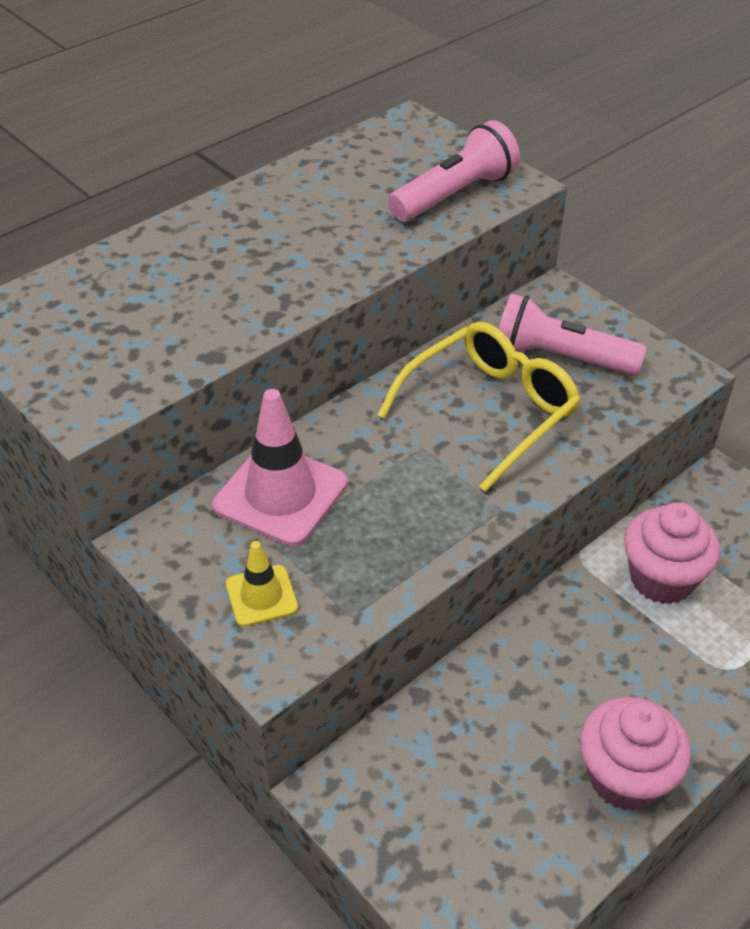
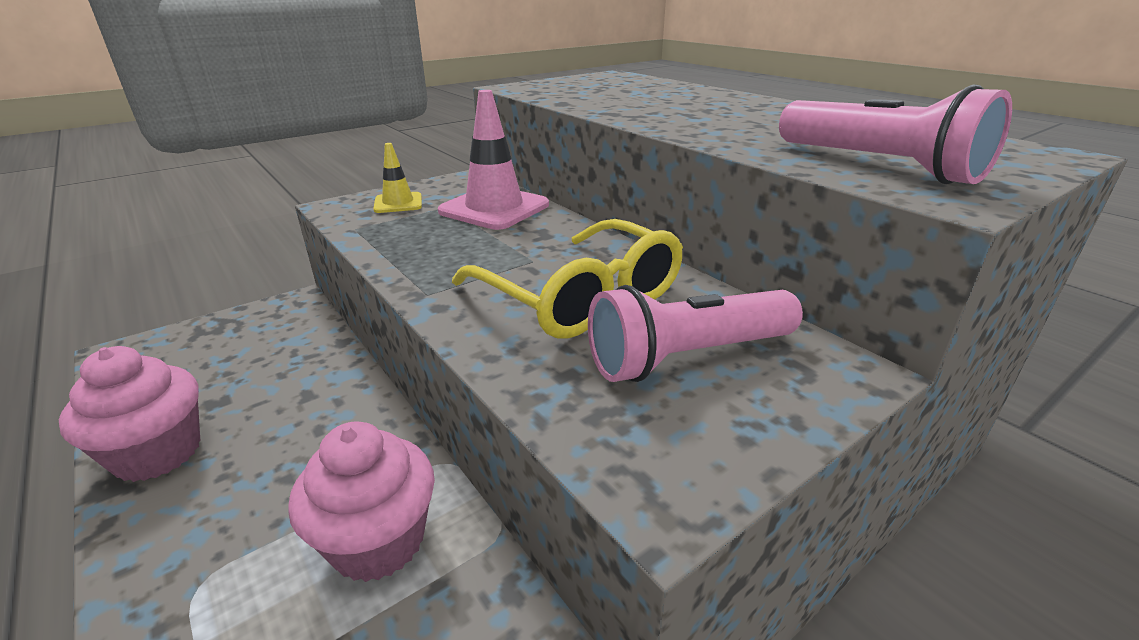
camera: 95 degrees right, 15 degrees down
pink flashlight [499,293,647,375] -> pink flashlight turned 135 degrees counterclockwise [588,285,803,382]

